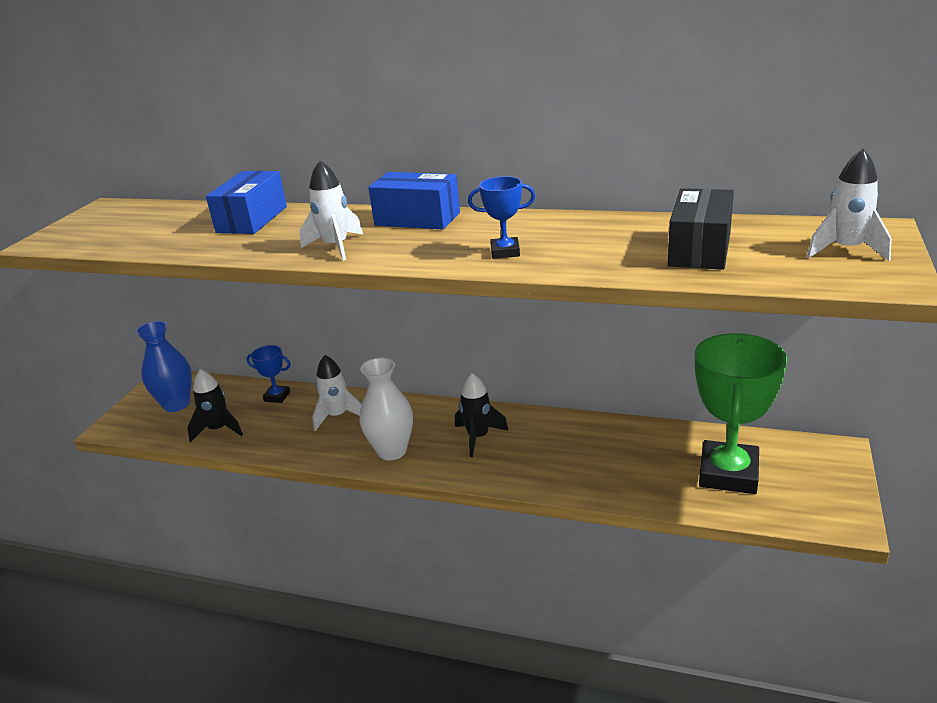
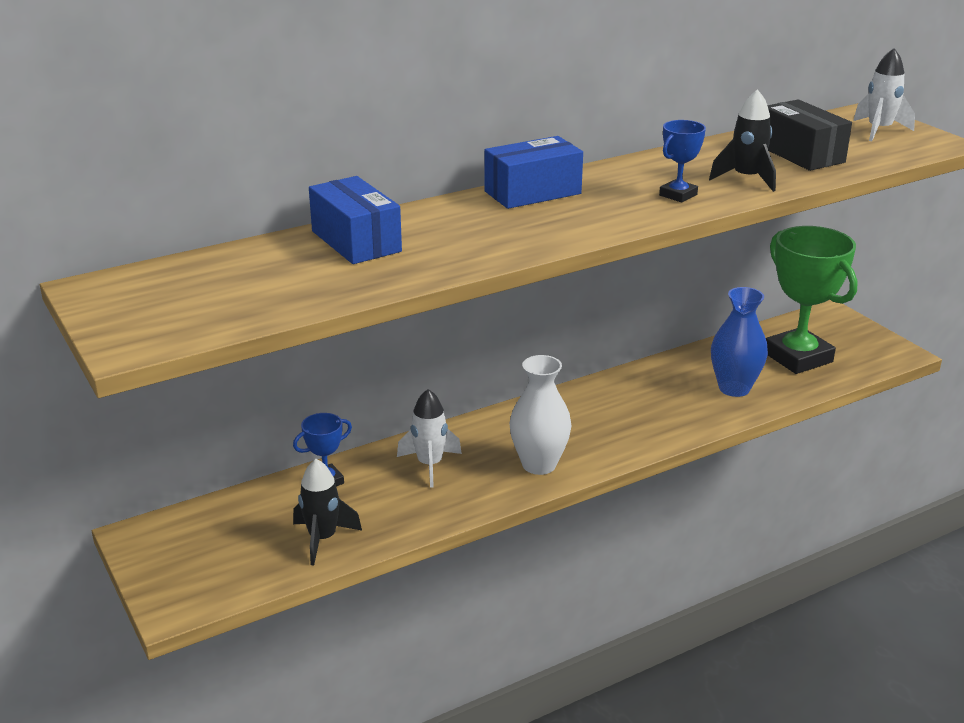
camera: 50 degrees left, 0 degrees up
blue vase [136,321,192,412] -> blue vase moved to [711,287,768,397]
white rocket [299,160,363,261] -> none
black rocket [455,373,509,457] -> black rocket moved to [709,89,776,192]

